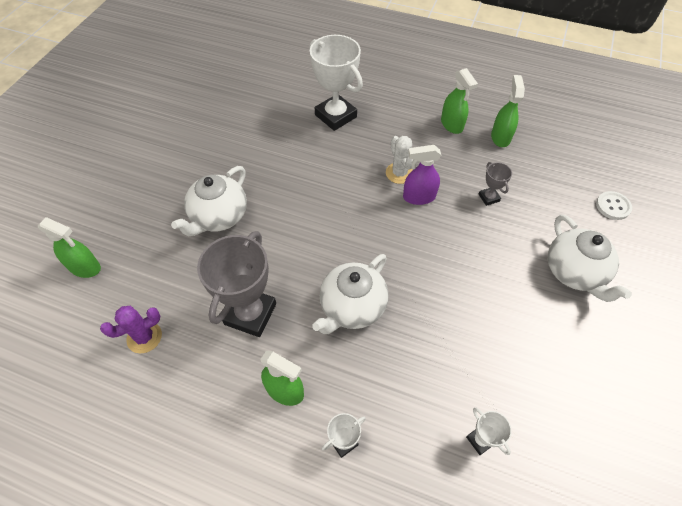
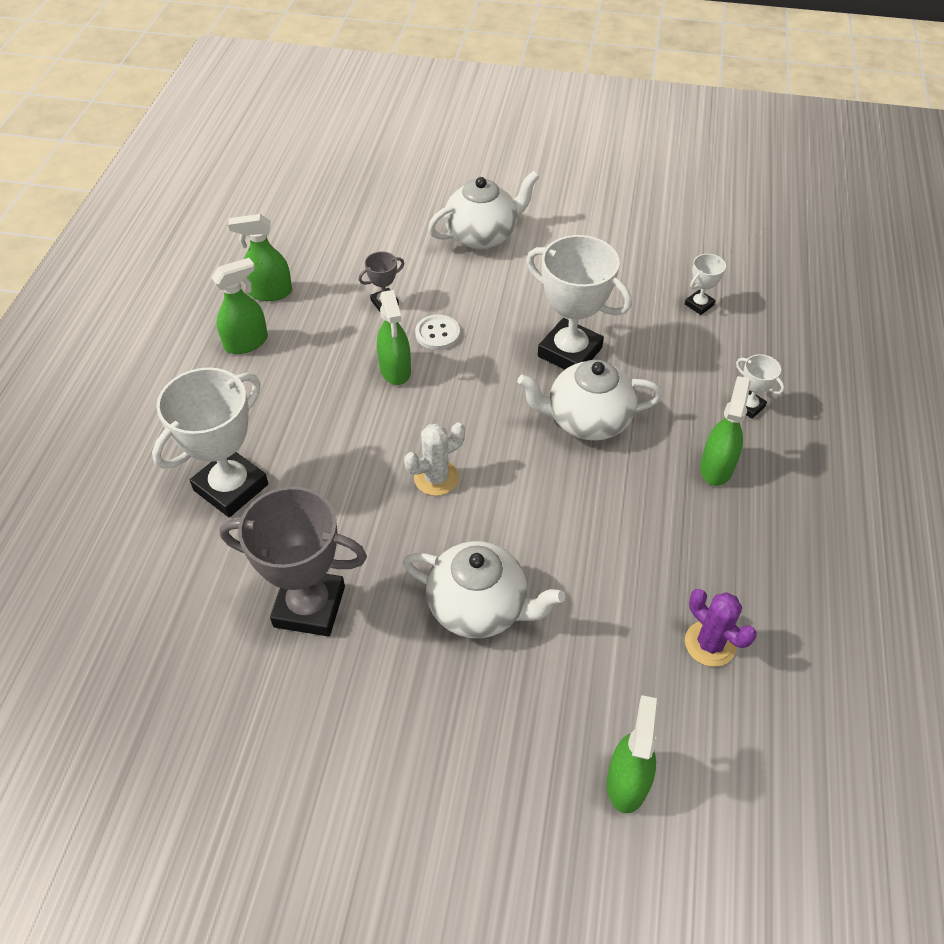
camera: 100 degrees left, 5 degrees down
grey trophy [197,231,276,337] -> grey trophy moved to [219,487,367,636]
white teapot [312,254,389,334] -> white teapot turned 150 degrees clockwise [517,360,662,441]
white cactus [386,136,414,184] -> white cactus moved to [404,422,465,496]
purple spray bottle [403,145,441,205] -> green spray bottle [377,290,411,385]
white button [596,191,632,220] -> white button moved to [415,314,460,350]
none -> white trophy [526,235,632,370]

